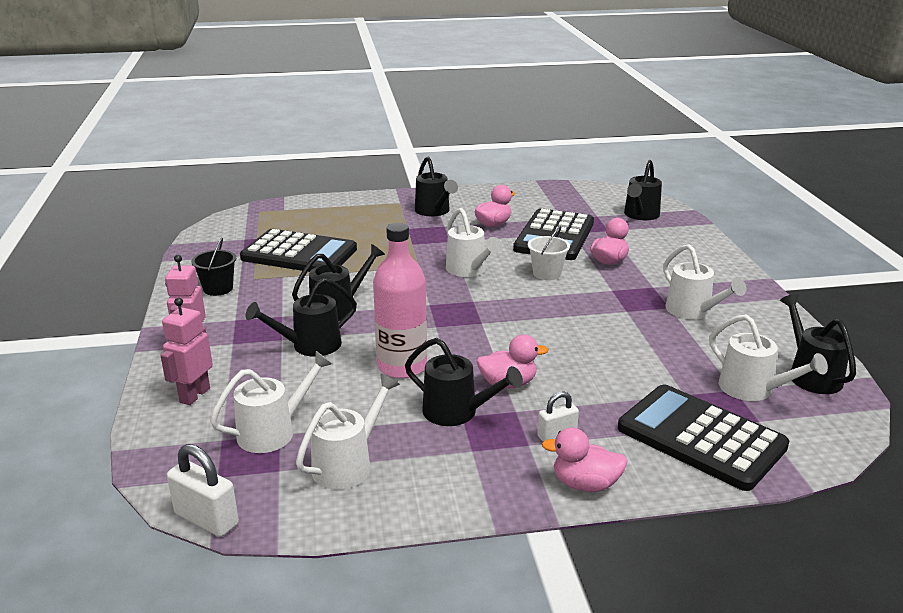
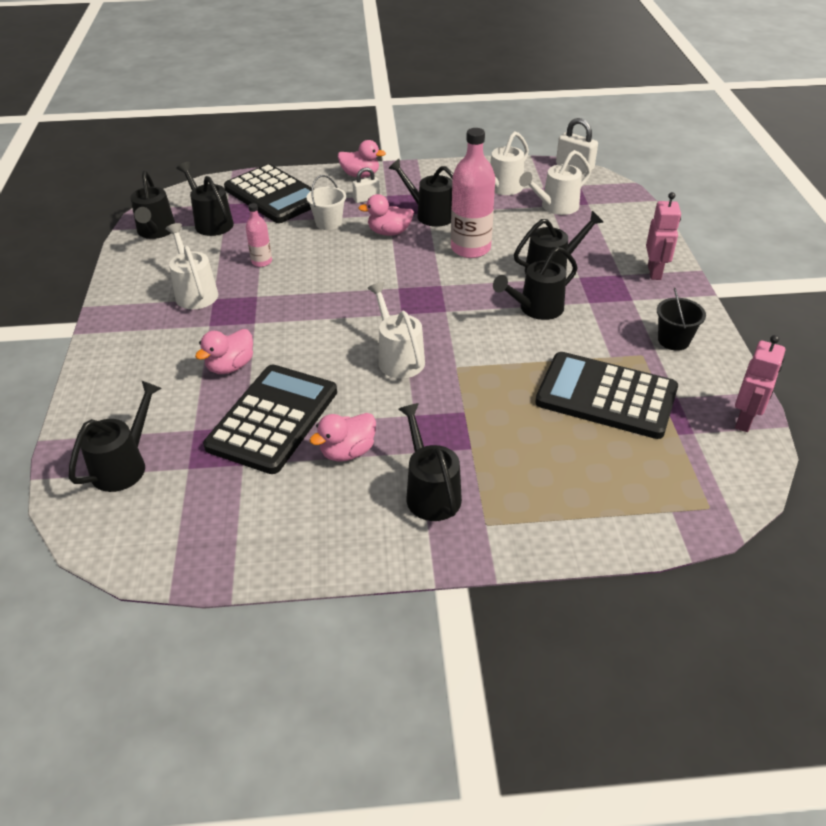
camera: 175 degrees left, 15 degrees up
pink robot [160,298,213,405] -> pink robot moved to [735,335,785,432]
white bucket [528,226,570,280] -> white bucket moved to [307,175,346,230]
white watering can [709,314,828,401] -> black watering can [177,162,234,236]
none -> pink bottle [245,203,272,267]

